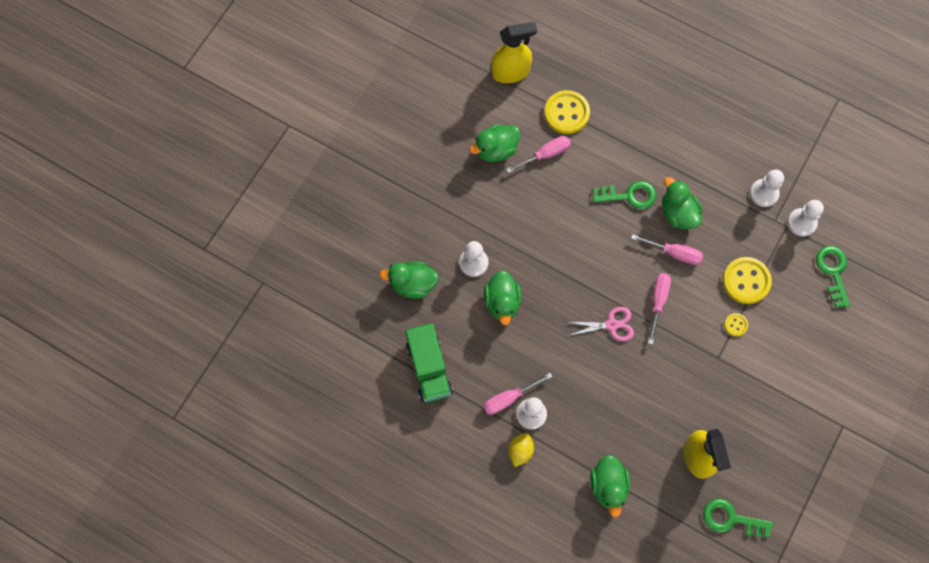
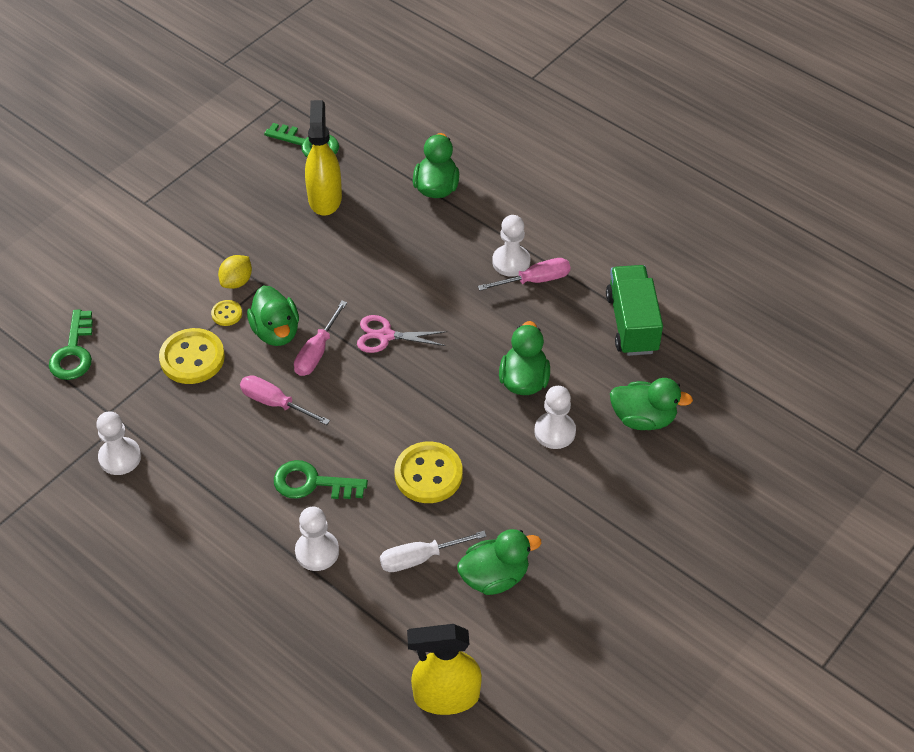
camera: 170 degrees left, 20 degrees down
pink screwdriver [506,136,571,173] -> white screwdriver [380,531,487,572]
yellow lemon [509,433,534,467] -> yellow lemon moved to [218,255,252,289]
yellow button [544,90,590,134] -> yellow button moved to [395,442,463,503]
green duck [662,177,703,229] -> green duck moved to [247,286,299,346]
white pawn [787,200,824,237] -> white pawn moved to [295,507,339,571]

